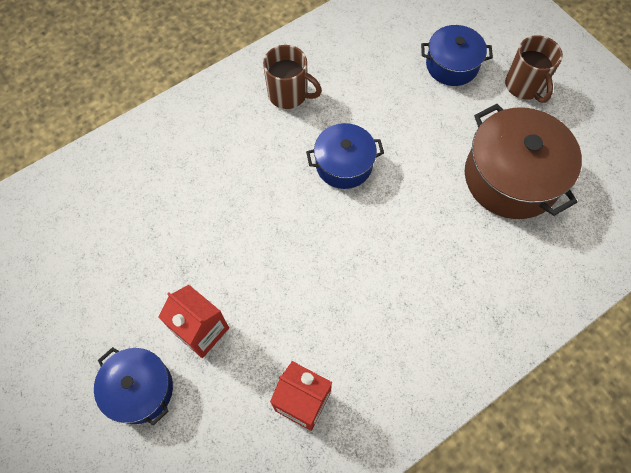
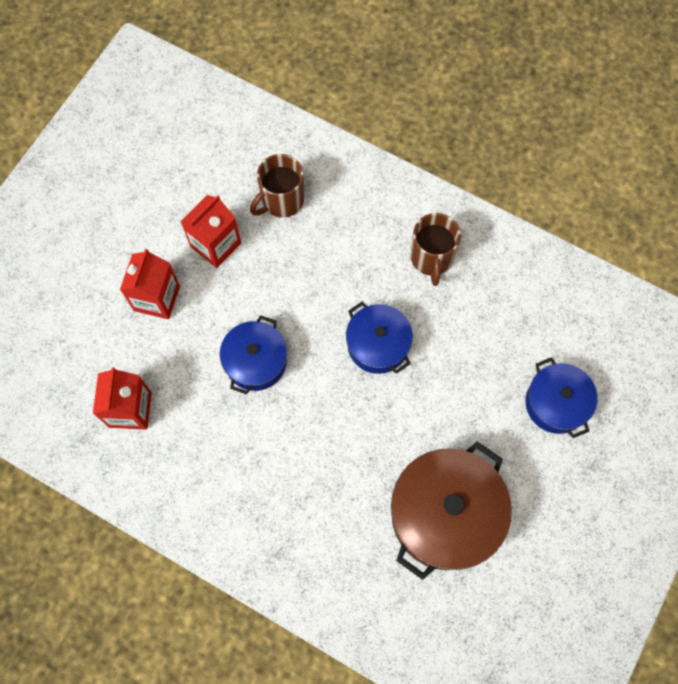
camera: 65 degrees right, 5 degrees up
blue pot [94,347,173,426] -> blue pot moved to [220,315,287,395]
brown mug [505,35,563,103] -> brown mug moved to [250,154,304,218]
none -> red carton [180,195,241,268]

